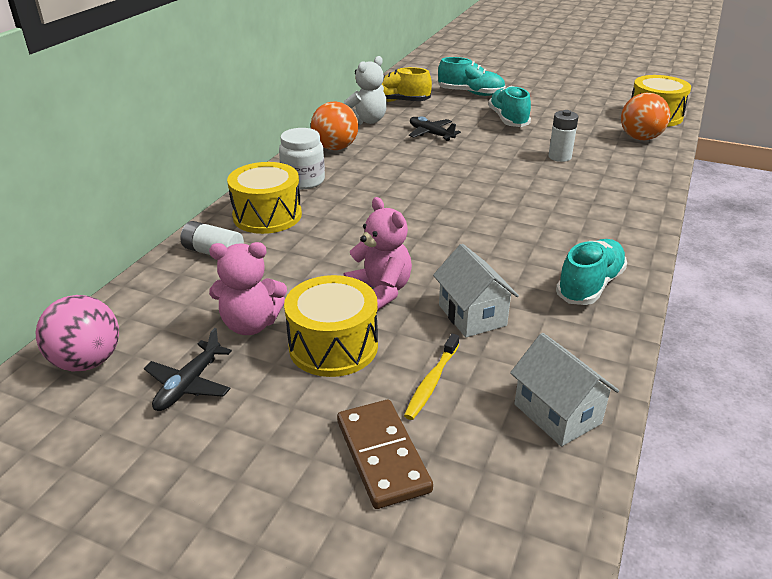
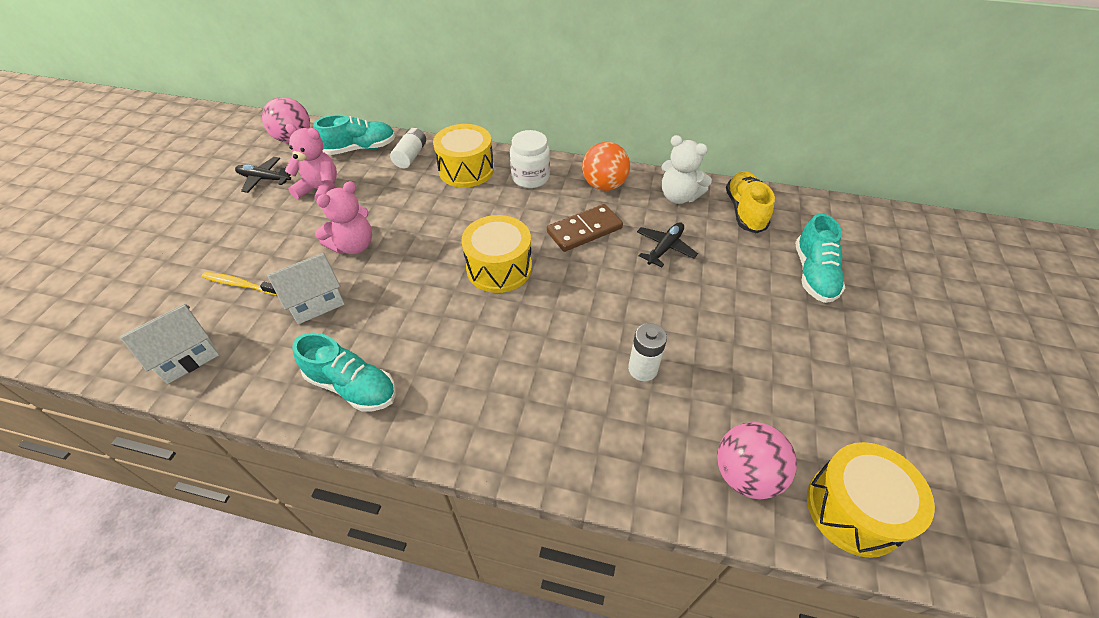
camera: 80 degrees right, 15 degrees up
pink teddy bear [209,242,287,335] -> pink teddy bear turned 120 degrees clockwise [285,124,337,201]
yellow drum [284,275,378,377] -> yellow drum moved to [461,215,532,293]
brown domino [337,400,433,509] -> brown domino moved to [547,204,623,252]
turquoise shoe [488,86,531,127] -> turquoise shoe moved to [313,115,395,155]
orange ball [621,93,670,140] -> pink ball [717,422,797,500]

